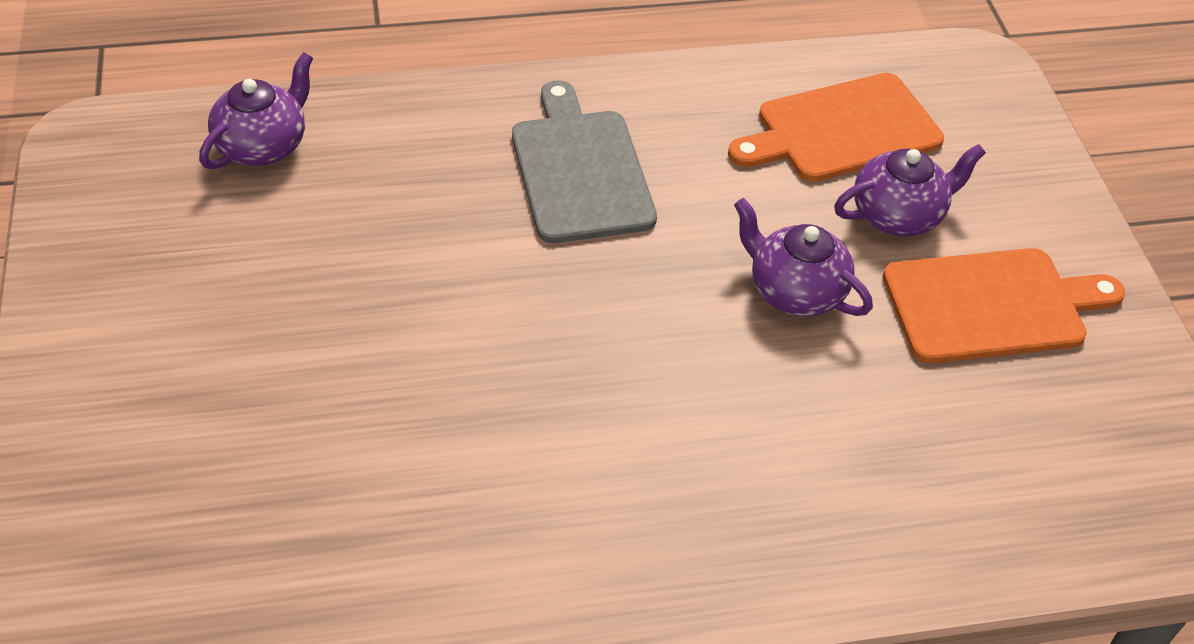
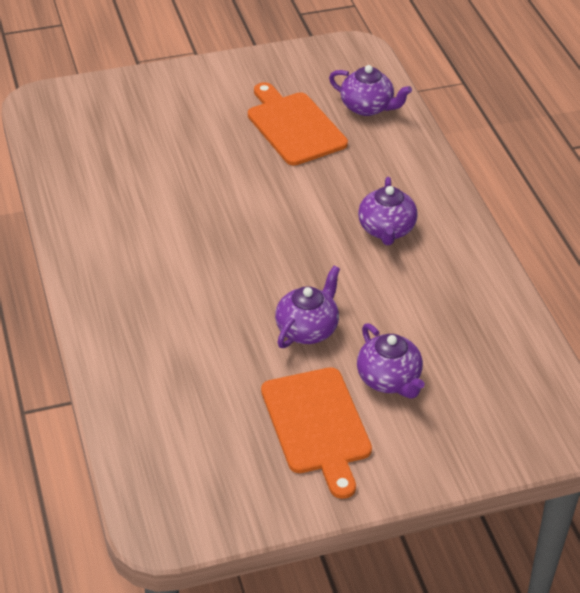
camera: 85 degrees right, 5 degrees down
grey cutting board [512,80,657,243] -> purple teapot [358,177,418,245]
orange cutting board [728,73,944,182] -> orange cutting board moved to [248,82,348,165]

